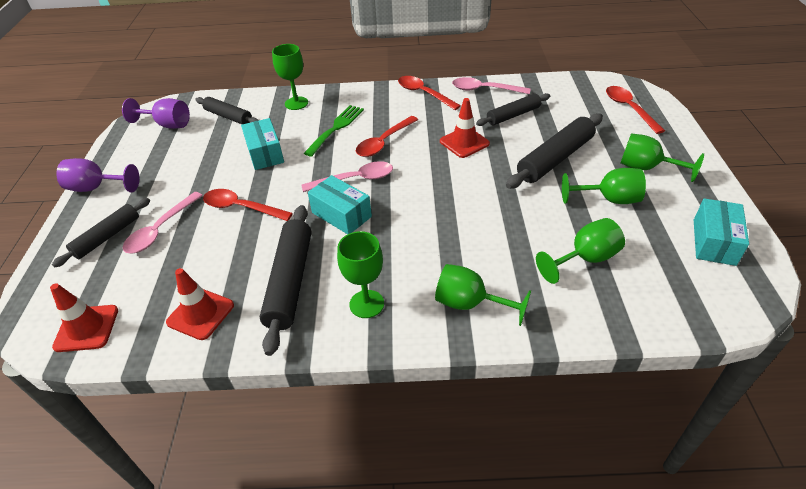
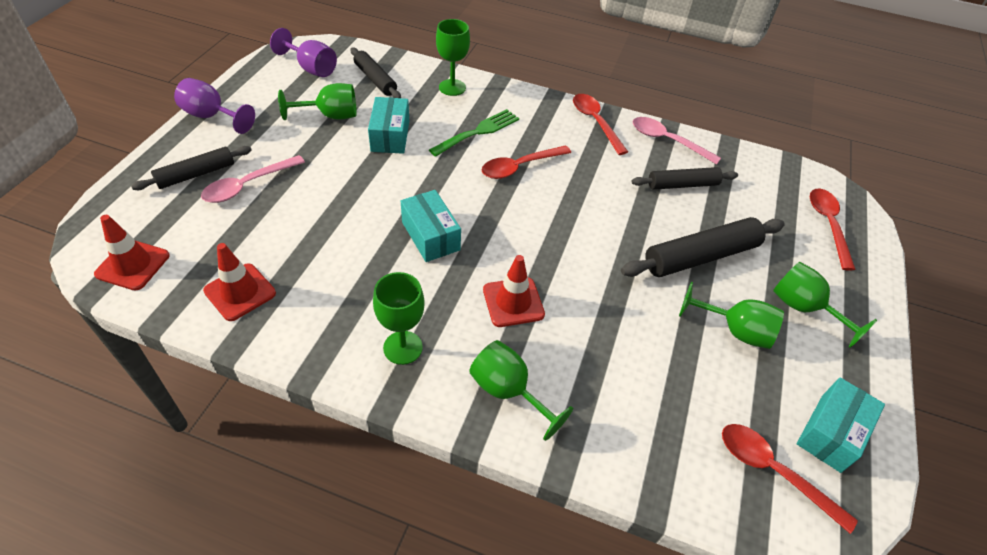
camera: 15 degrees right, 5 degrees up
red spoon [203,189,293,221] -> red spoon moved to [722,424,858,534]
black rolling pin [260,205,311,356] -> none
pink spoon [301,161,393,192] -> none
red traffic cone [440,98,490,158] -> red traffic cone moved to [483,255,545,327]
green goblet [536,218,625,284] -> green goblet moved to [278,83,357,120]

